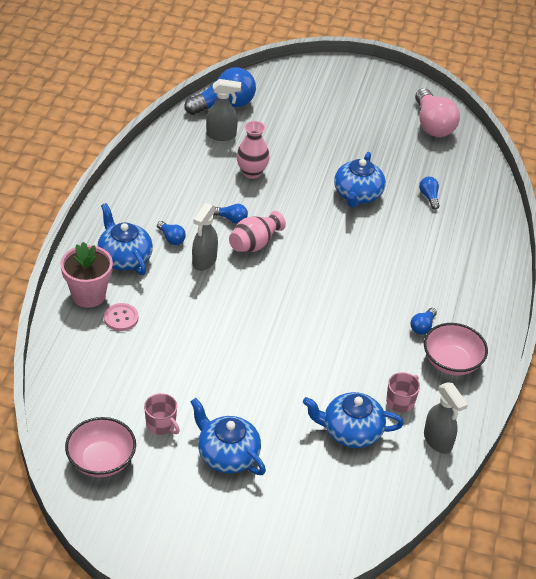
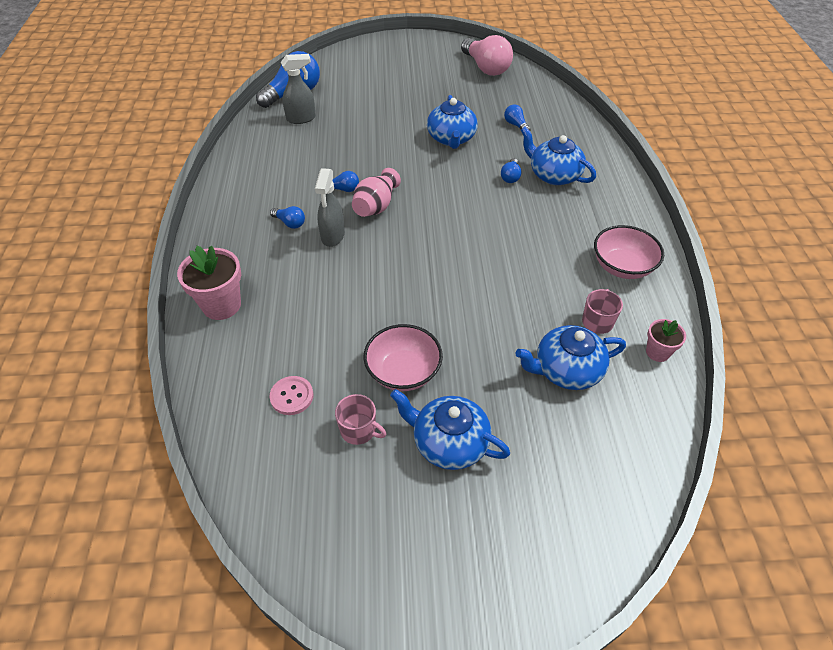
camera: 15 degrees left, 5 degrees up
pink bowl [65,417,136,477] -> pink bowl moved to [364,324,443,391]
blue teapot [97,203,153,275] -> blue teapot moved to [521,126,596,185]
pink button [104,303,138,331] -> pink button moved to [270,376,313,415]
pink vase [236,121,270,179] -> none
blue light bulb [410,308,437,335] -> blue light bulb moved to [501,158,521,183]
grey spray bottle [424,382,468,454] -> pink flower pot [646,319,686,362]

